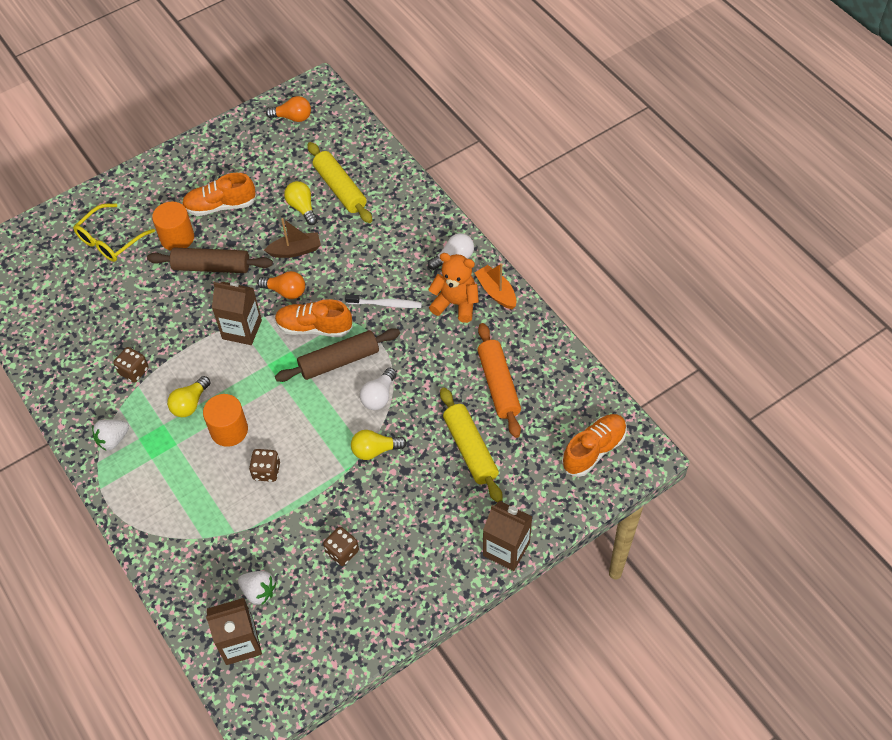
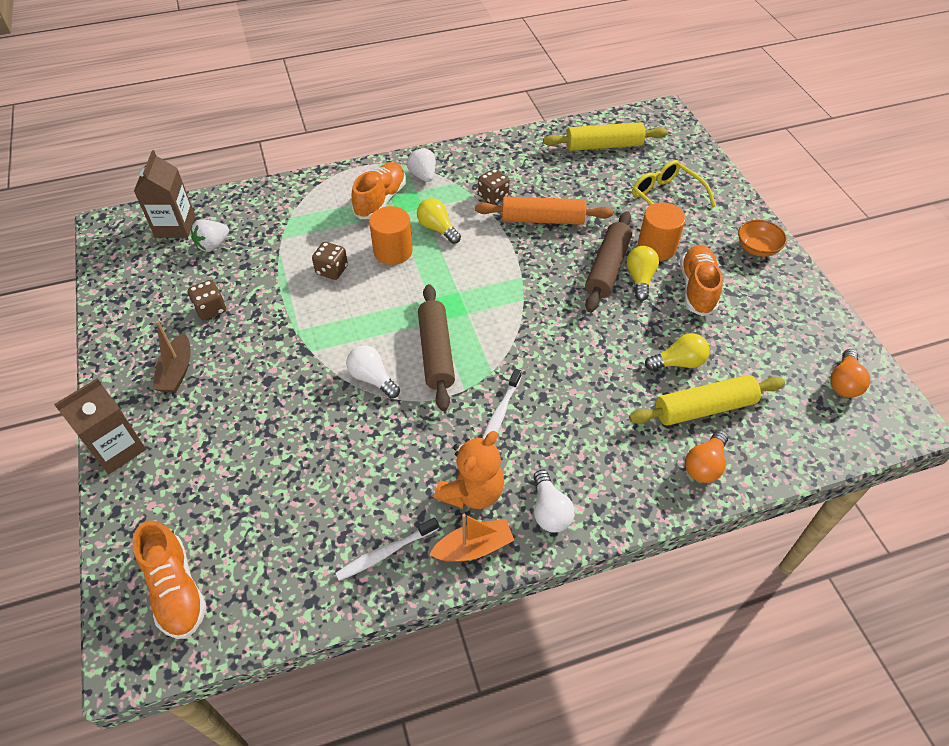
camera: 105 degrees right, 5 degrees down
brown carton [212,282,262,345] -> none
orange light bulb [257,271,305,299] -> orange light bulb moved to [685,430,728,483]
brown boat [264,218,321,258] -> brown boat moved to [152,321,191,393]
orange shoe [275,299,353,337] -> orange shoe moved to [352,162,406,219]
yellow light bulb [351,430,407,460] -> yellow light bulb moved to [627,246,659,301]
yellow rolling pin [440,387,502,503] -> yellow rolling pin moved to [543,122,668,151]
orange rolling pin [477,323,521,438] -> orange rolling pin moved to [475,196,613,225]
none -> white toothbrush [335,517,439,581]
none -> orange bowl [738,220,787,257]

